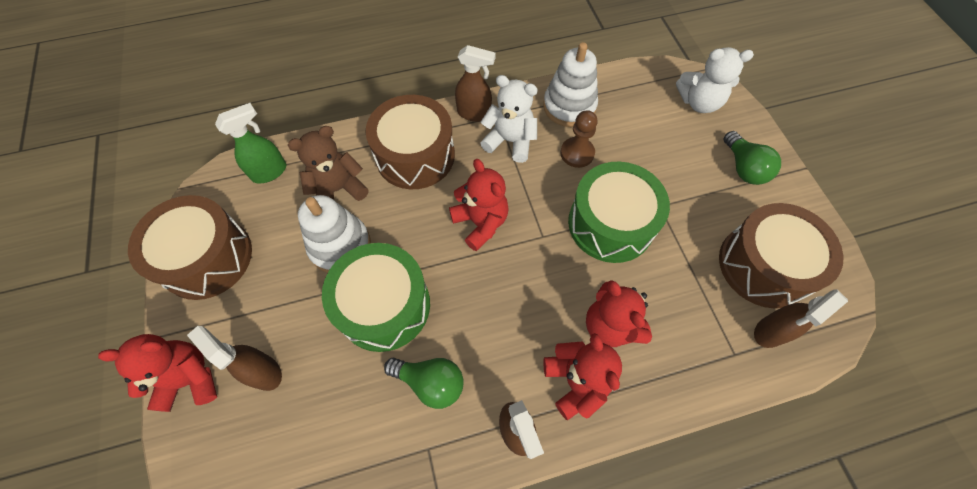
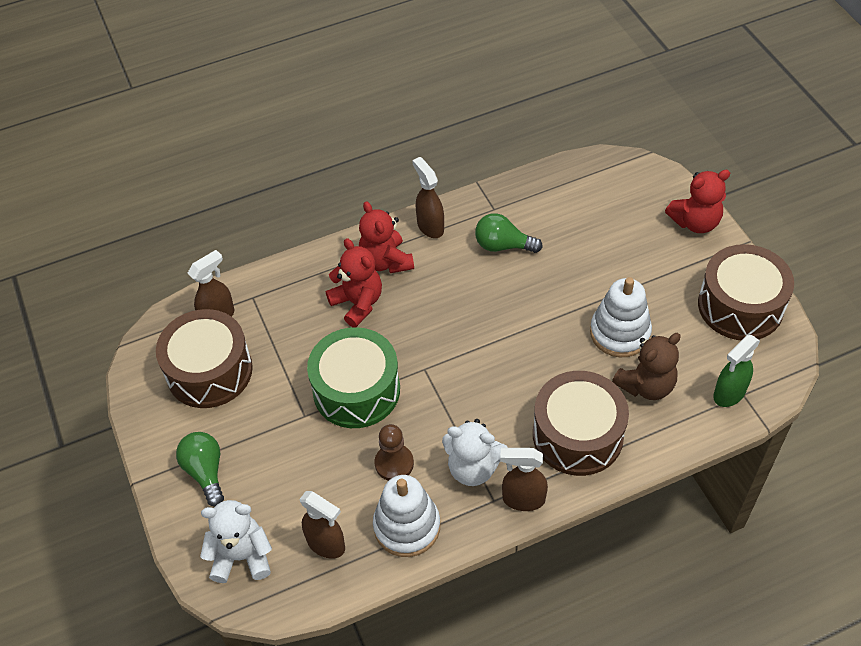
camera: 175 degrees right, 10 degrees down
brown spray bottle [187,326,282,391] -> brown spray bottle moved to [299,491,345,559]
green drum [322,243,430,352] -> none
red teddy bear [449,159,509,251] -> none

